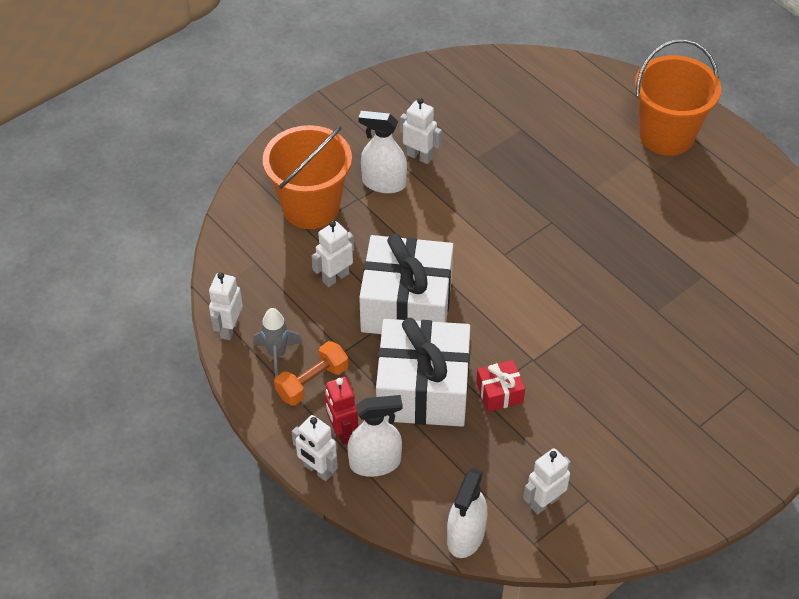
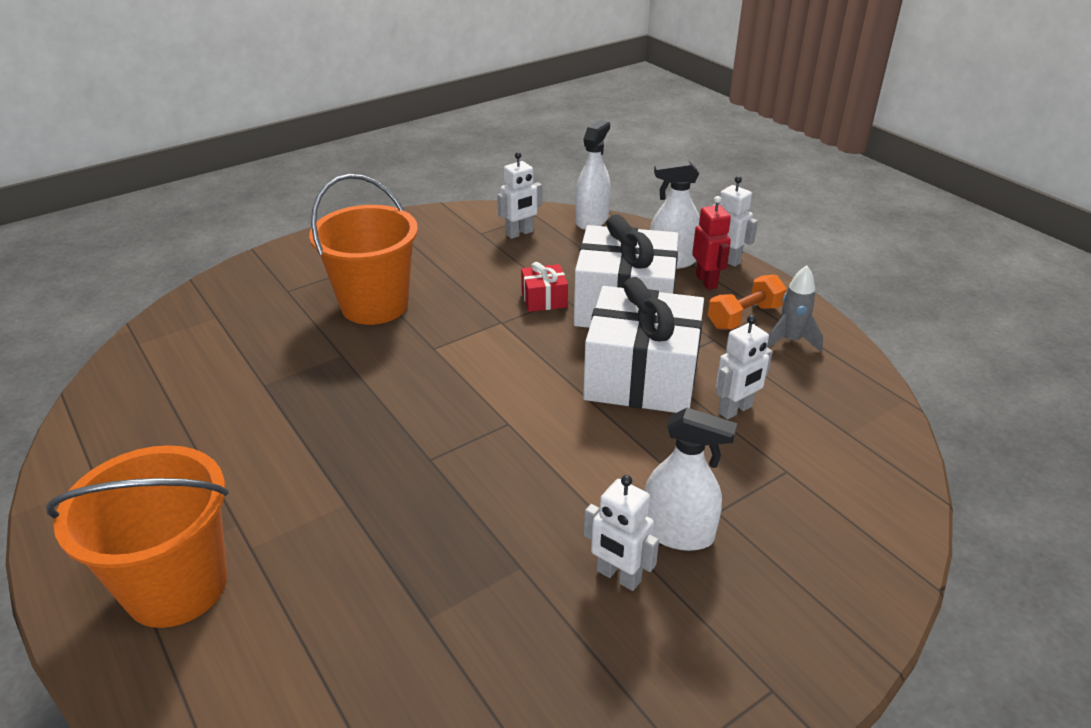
camera: 175 degrees left, 15 degrees down
white robot [209,272,243,340] -> none
orange bucket [263,125,352,229] -> orange bucket moved to [309,174,418,325]

